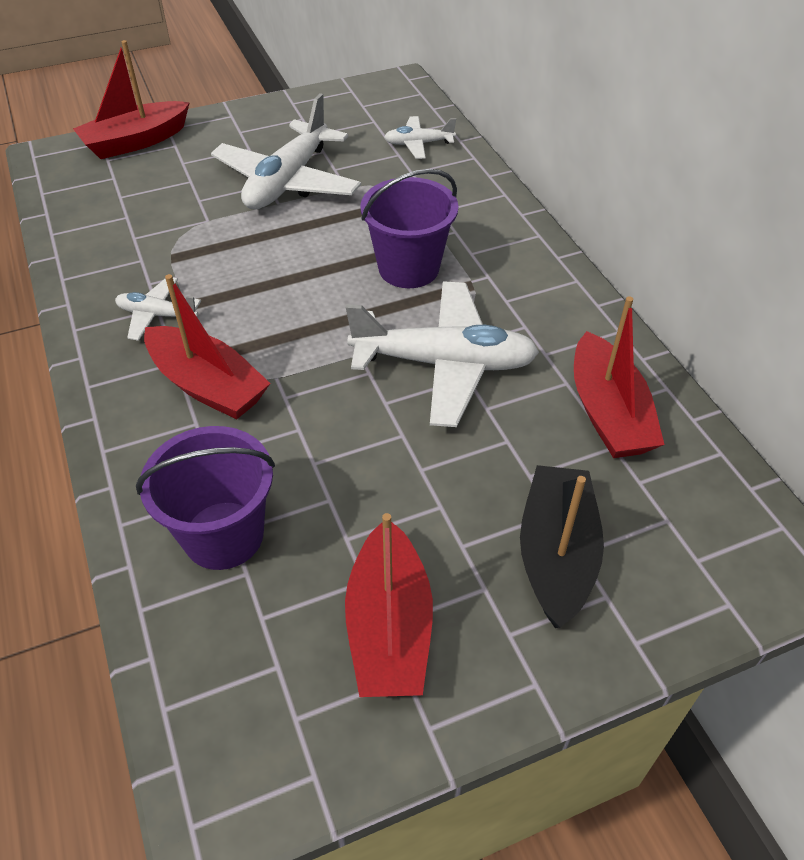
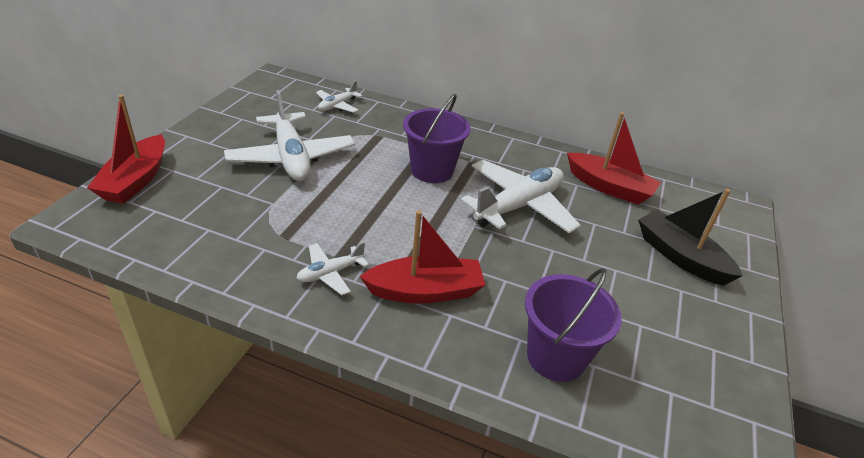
camera: 50 degrees left, 10 degrees down
red boat [345,513,433,697] -> none

